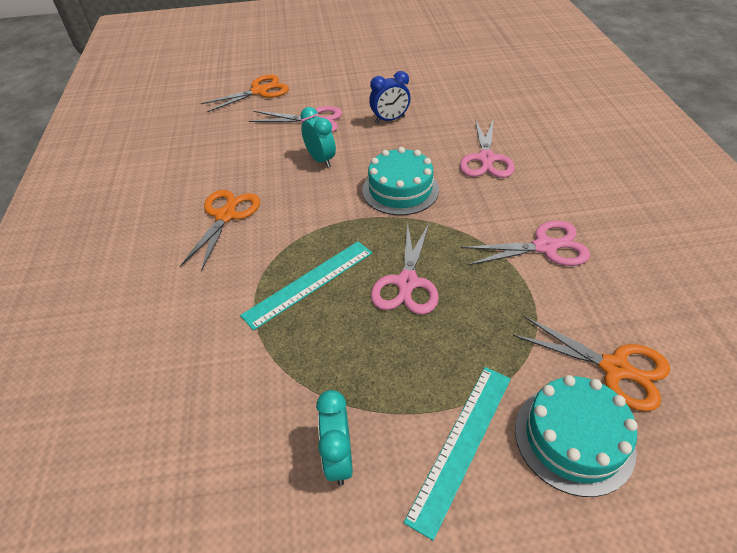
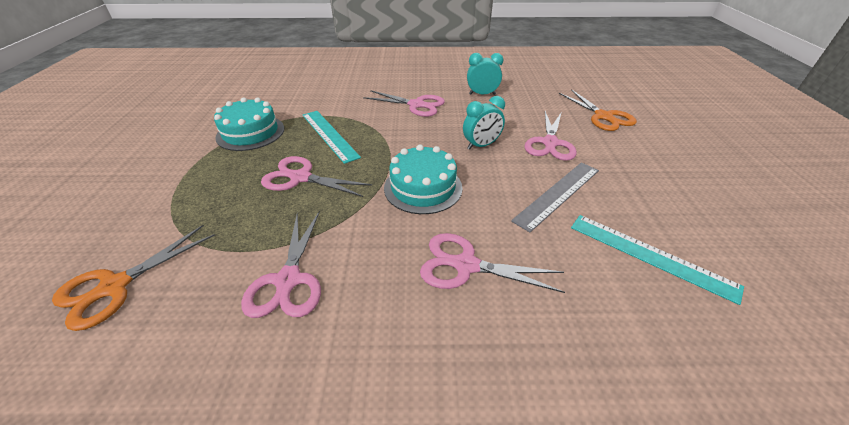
camera: 95 degrees right, 5 degrees down
orange scissors [180,190,260,272] -> pink scissors [363,90,445,117]
turquoise clock [316,390,353,485] -> turquoise clock moved to [467,53,503,95]
blue clock [369,71,410,123] -> grey ruler [511,162,599,232]
turquoise ruler [404,367,511,541] -> turquoise ruler moved to [571,215,744,305]
turquoise cake [515,375,638,497] -> turquoise cake moved to [214,97,284,151]

